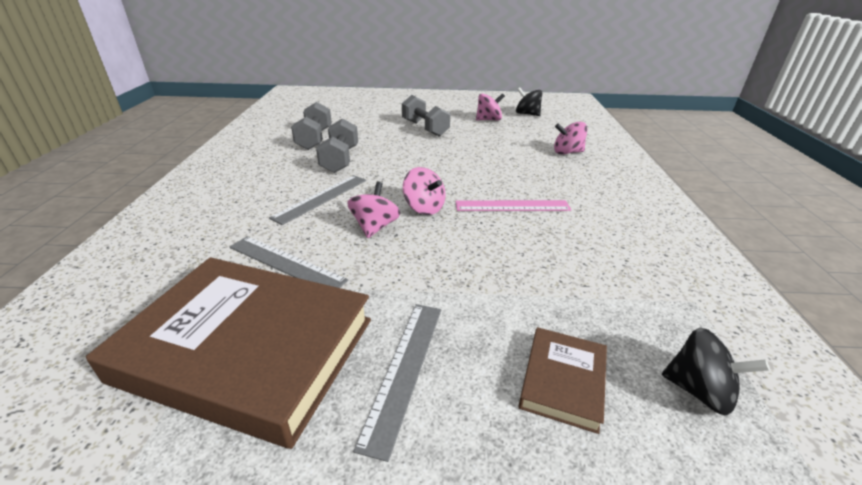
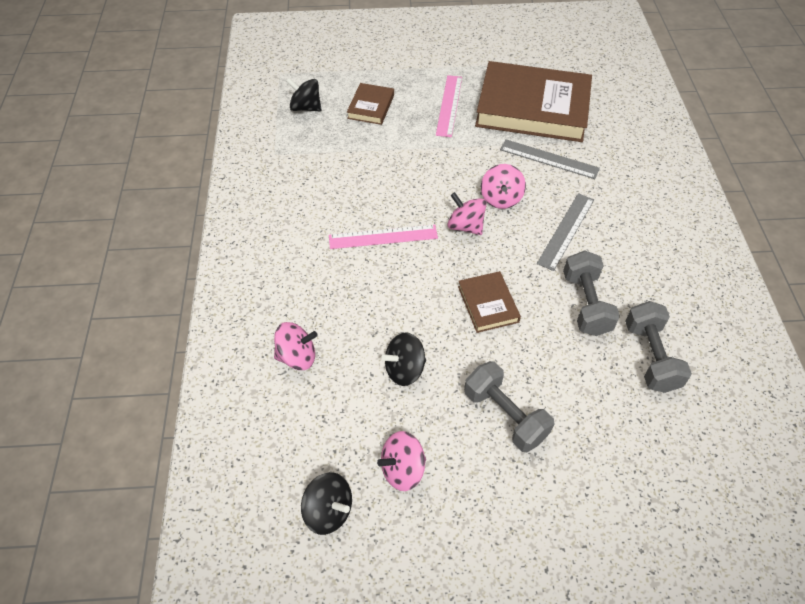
camera: 175 degrees right, 20 degrees up
grey ruler [353,304,441,462] -> pink ruler [436,75,462,137]
none -> black spinning top [381,332,426,386]
none -> brown book [458,271,521,333]

